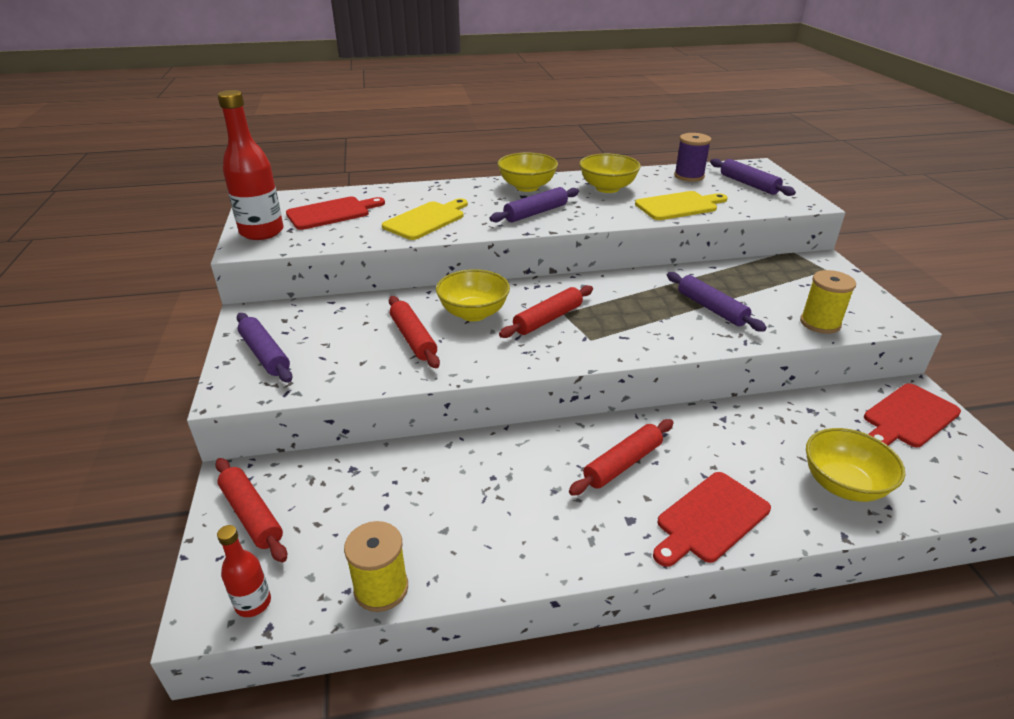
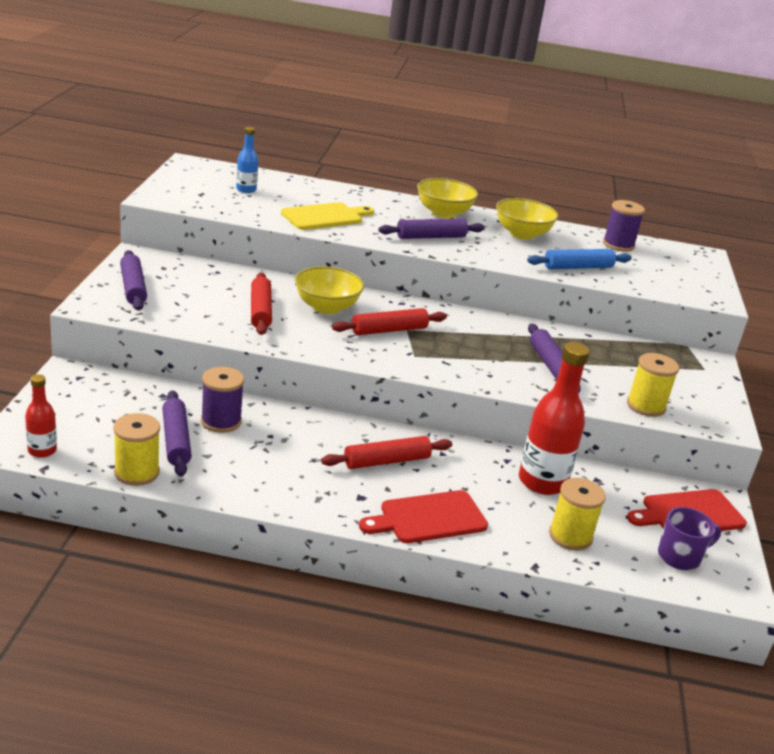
camera: 15 degrees right, 5 degrees down
red rolling pin [215,458,287,562] -> none
red bottle [217,90,284,240] -> red bottle moved to [519,342,590,495]
red cutting board [286,197,385,230] -> blue bottle [236,127,258,193]
yellow cutting board [635,191,727,220] -> blue rolling pin [527,249,632,269]
purple rolling pin [710,159,796,196] -> purple rolling pin moved to [162,390,192,477]
yellow bowl [806,428,905,502] -> yellow spool [549,478,606,551]
none -> purple spool [201,367,244,433]
none -> purple mug [658,507,721,570]

